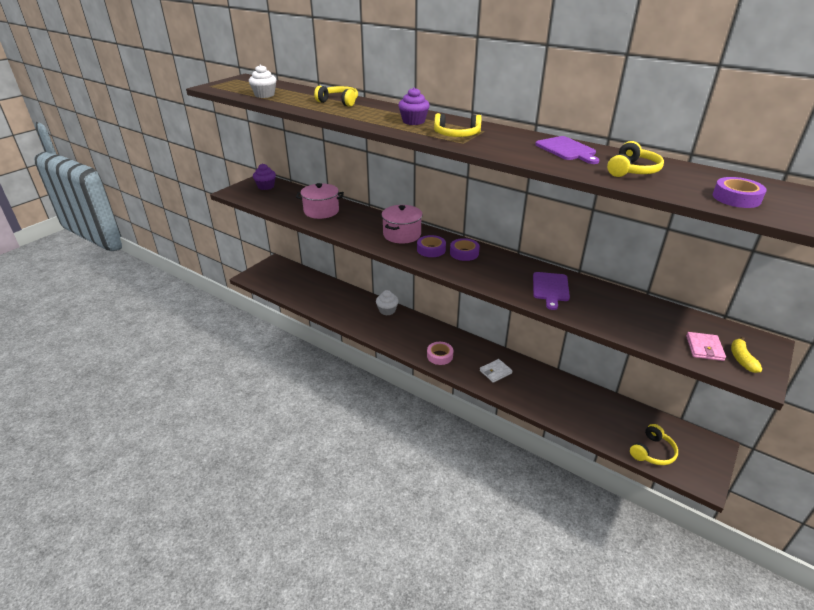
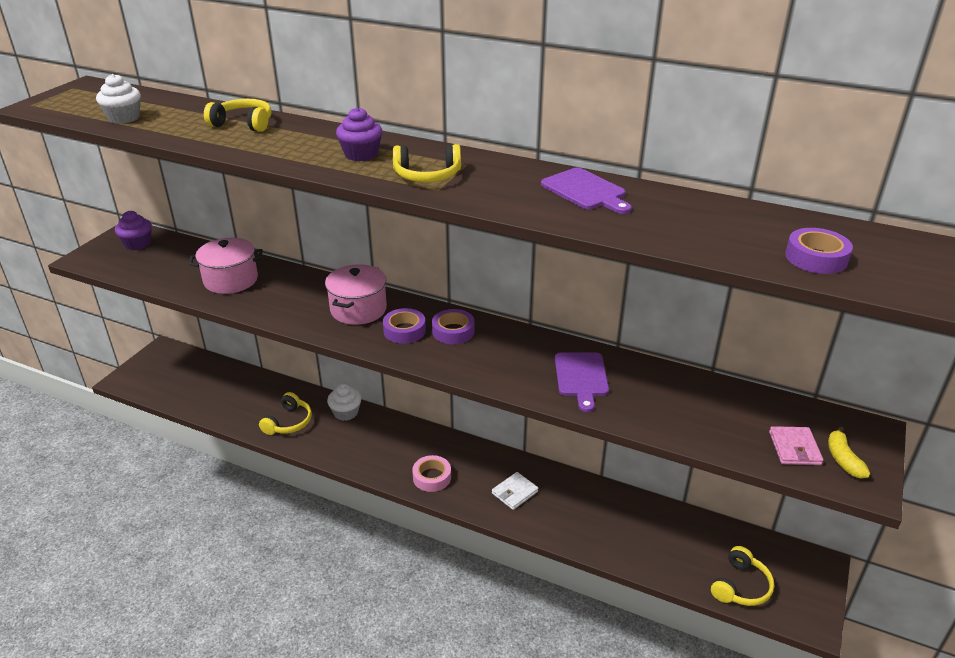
camera: 10 degrees left, 0 degrees up
yellow headphones [607,141,664,177] -> yellow headphones moved to [259,392,312,435]

